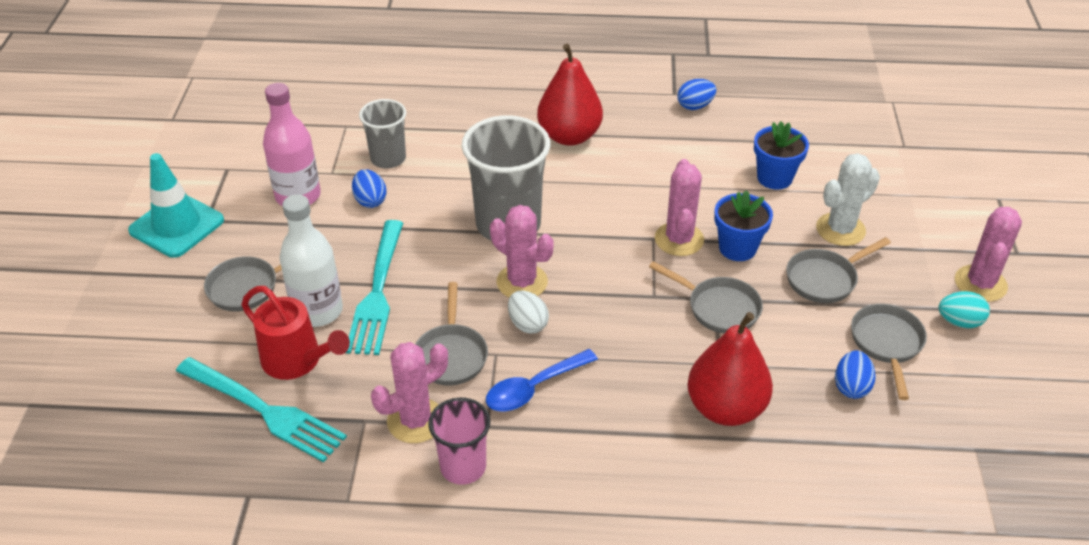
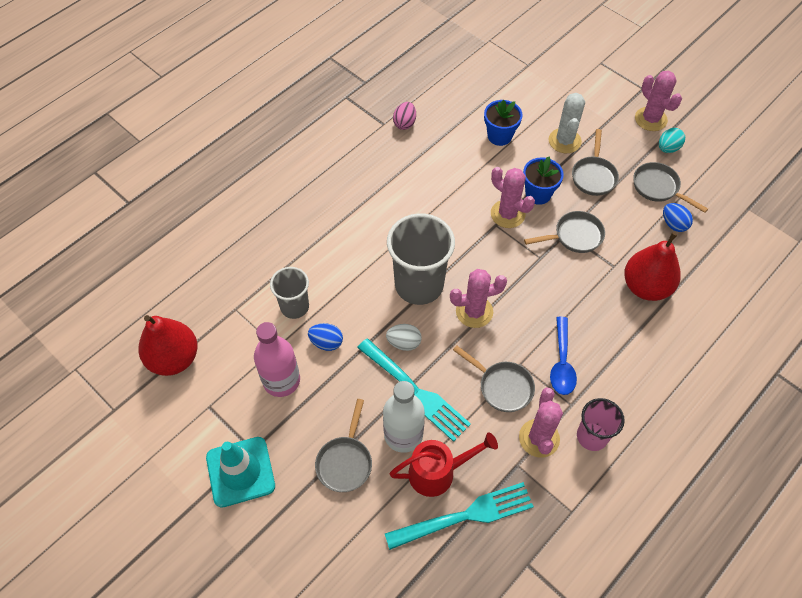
camera: 50 degrees left, 15 degrees up
white egg [508,291,549,334] -> white egg moved to [386,324,422,351]
red pear [537,44,603,146] -> red pear moved to [139,315,198,376]
blue egg [678,79,716,110] -> pink egg [393,102,416,130]

